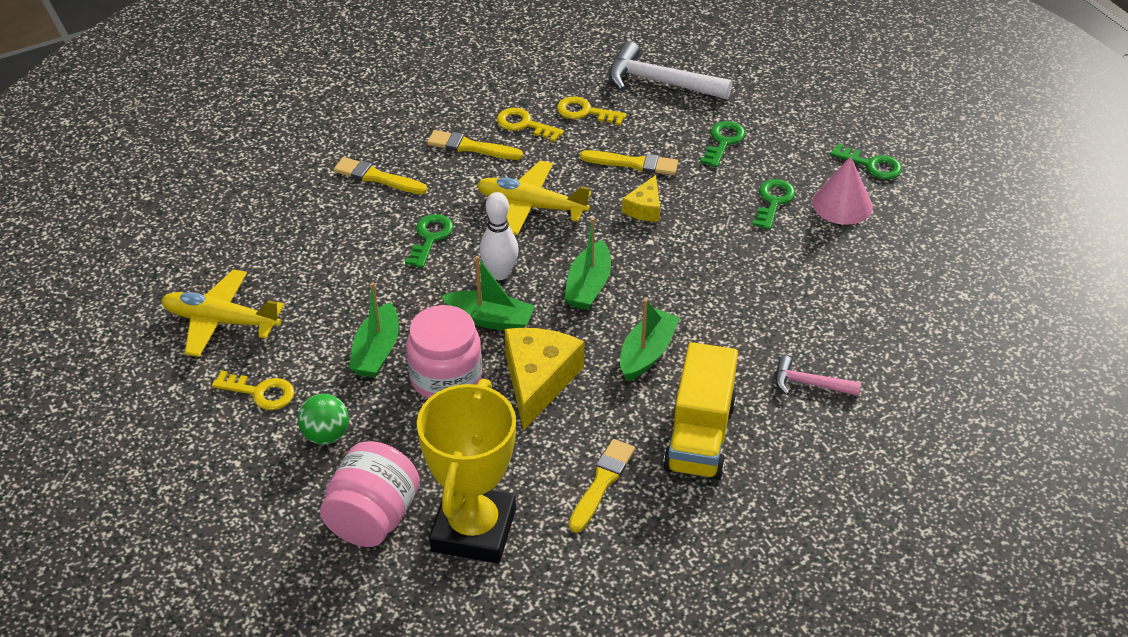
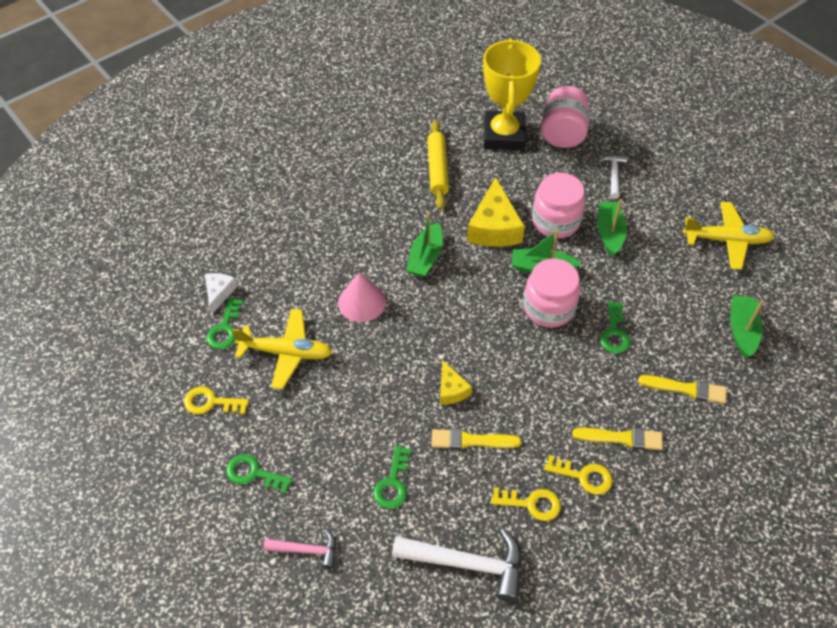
camera: 170 degrees right, 10 degrees up
yellow key [212,370,294,410] -> yellow key moved to [184,386,249,414]
green ball [298,394,349,445] -> white hammer [597,155,627,199]
yellow plane [477,160,591,235] -> yellow plane moved to [232,309,332,389]
white bowling pin [480,192,519,280] -> pink jar [523,259,580,328]
green boat [564,218,611,310] -> green boat moved to [730,295,764,358]
yellow brush [569,439,635,533] -> yellow rolling pin [427,120,449,210]
yellow cheese [622,175,660,222] -> yellow cheese turned 150 degrees clockwise [440,361,472,404]
yellow truck [663,342,738,480] -> none
green key [752,179,796,230] -> green key moved to [206,298,243,350]
pink hammer [775,355,861,396] -> pink hammer moved to [264,529,336,569]
pink cone [812,156,873,225] -> pink cone moved to [338,272,386,322]
none -> white cheese [205,273,237,314]

